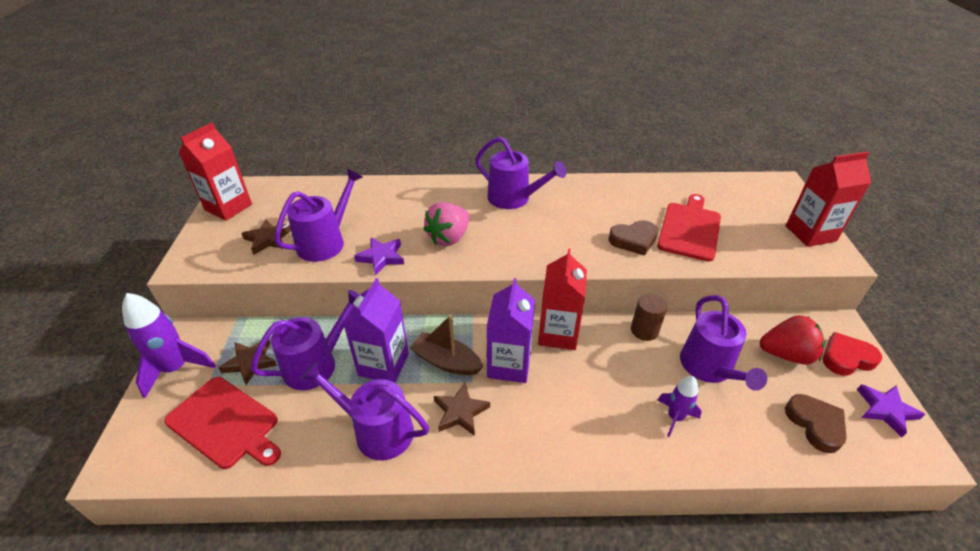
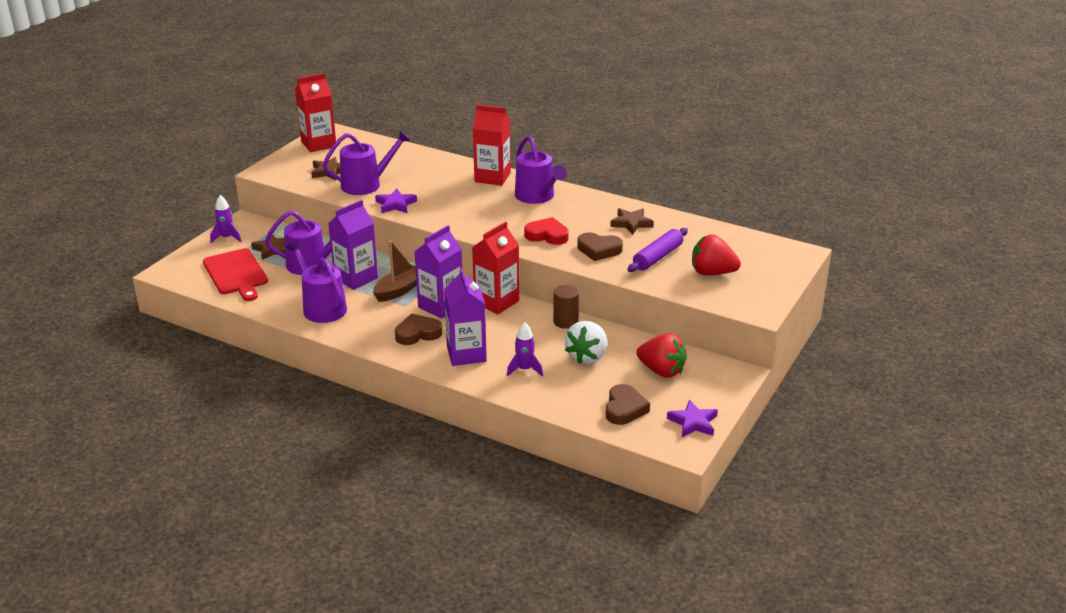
camera: 30 degrees right, 10 degrees down
purple rocket [122,293,216,398] -> purple rocket [210,195,242,243], size x0.60
brown boat [410,315,483,375] -> brown boat turned 75 degrees clockwise [373,241,417,302]
pink strawberry [424,202,470,246] -> none
brown star [434,383,490,436] -> brown star moved to [610,208,654,235]
red cutting board [657,194,721,262] -> purple rolling pin [628,228,688,272]
purple watering can [680,295,767,391] -> white strawberry [565,321,607,364]
red carton [786,151,871,247] -> red carton moved to [473,105,511,186]
red heart [823,332,882,376] -> red heart moved to [524,217,569,245]
none -> brown heart [395,314,442,345]
none -> purple carton [444,268,487,366]
none -> red strawberry [692,234,741,275]

